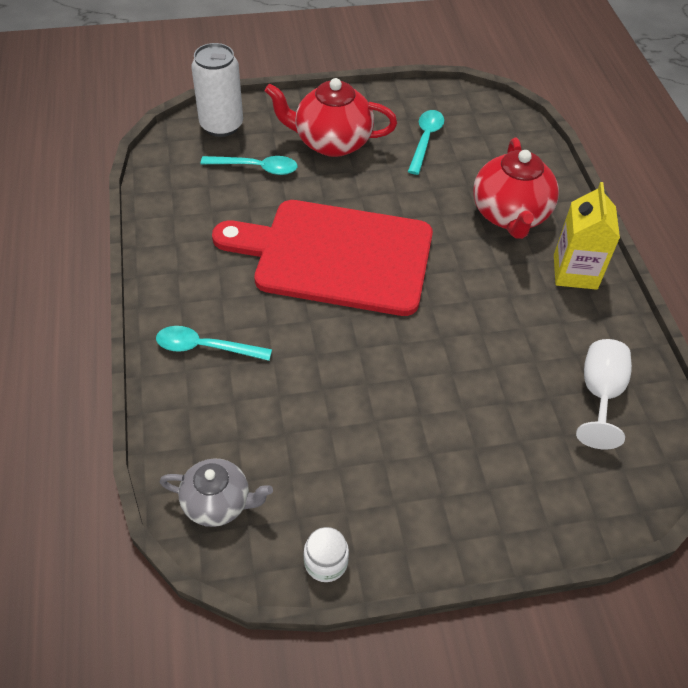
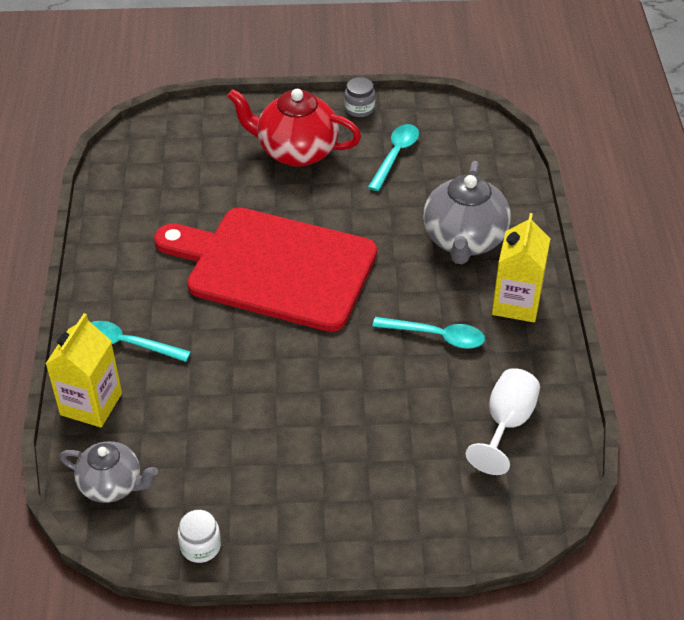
camera: 10 degrees right, 5 degrees down
white can [191,43,243,137] -> none
turquoise spoon [201,156,298,175] -> turquoise spoon moved to [372,317,485,349]
red teapot [473,137,559,239] -> grey teapot [423,161,511,264]
none -> yellow carton [45,313,122,427]
none -> grey jar [344,77,375,117]

